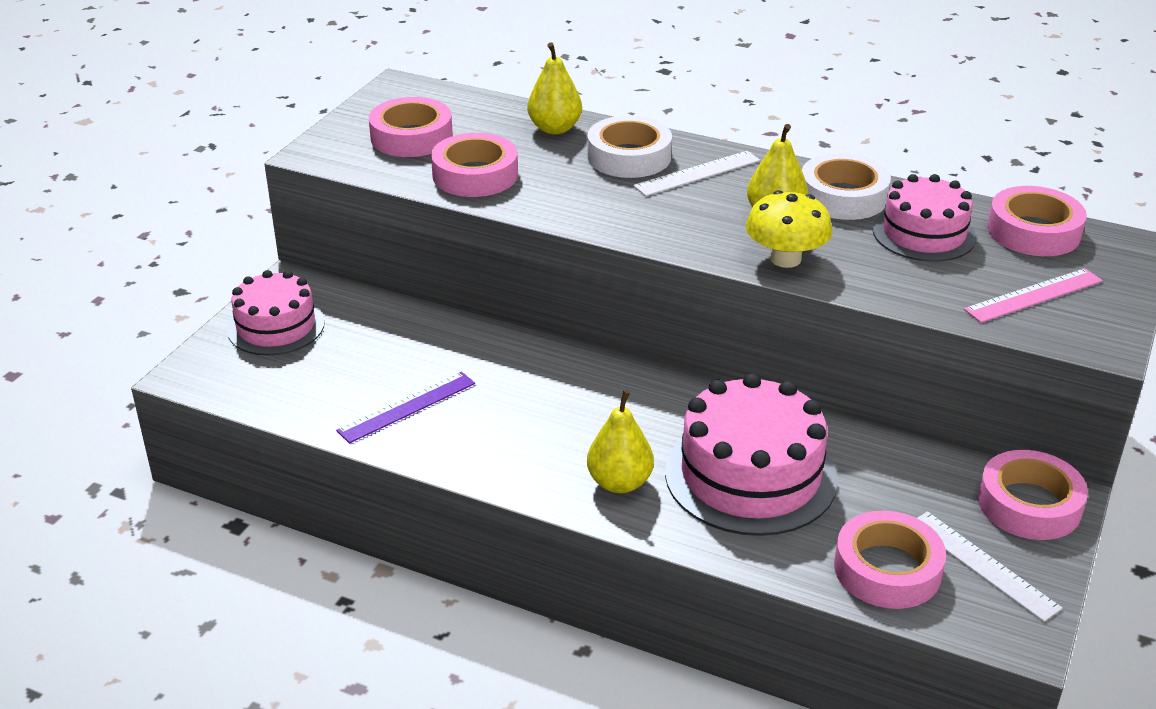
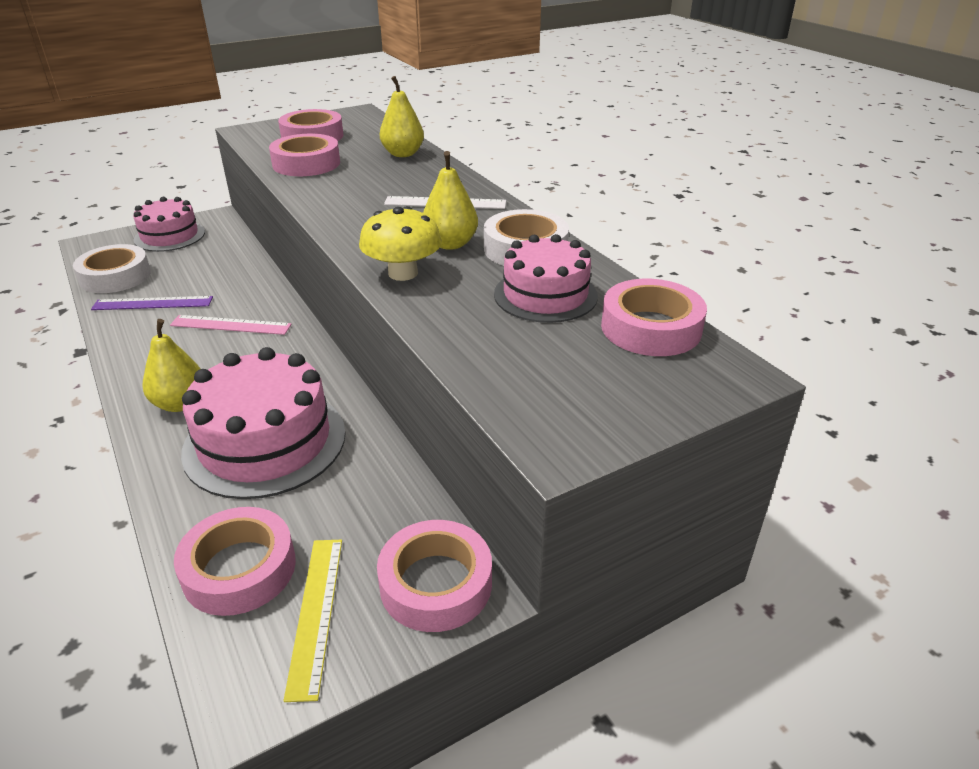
camera: 35 degrees right, 0 degrees up
white tape [587,116,672,178] -> white tape moved to [73,244,151,293]
white ruler [917,512,1062,622] -> yellow ruler [284,540,342,702]
pink ruler [964,268,1103,323] -> pink ruler moved to [170,315,292,335]

